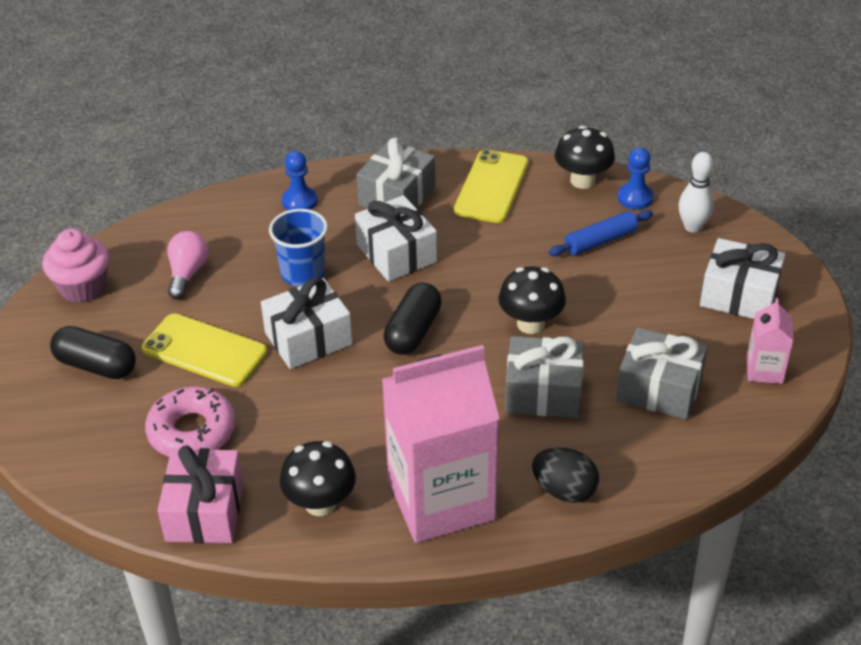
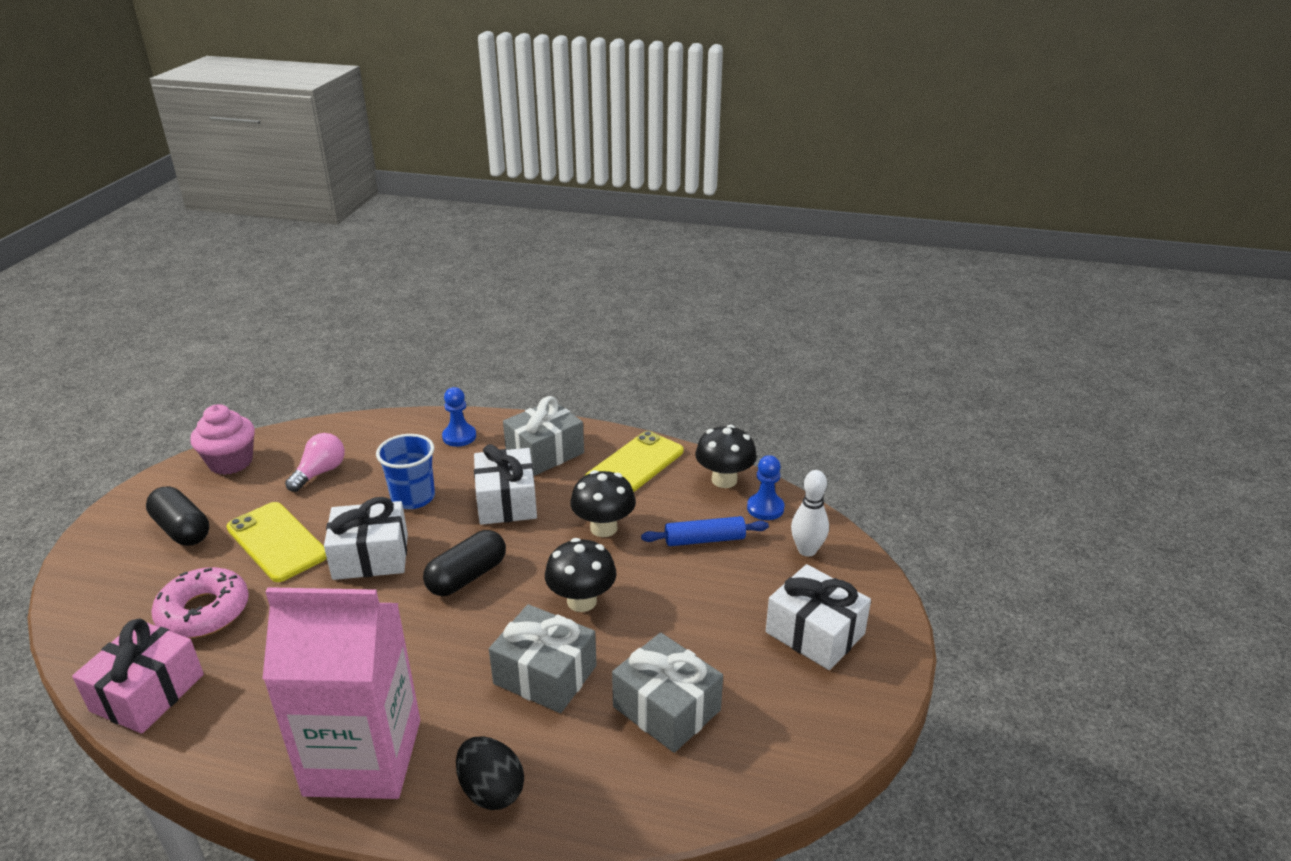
camera: 20 degrees right, 10 degrees down
black mushroom [280,441,356,516] -> black mushroom moved to [570,470,636,537]
pink carton [747,298,794,384] -> none

